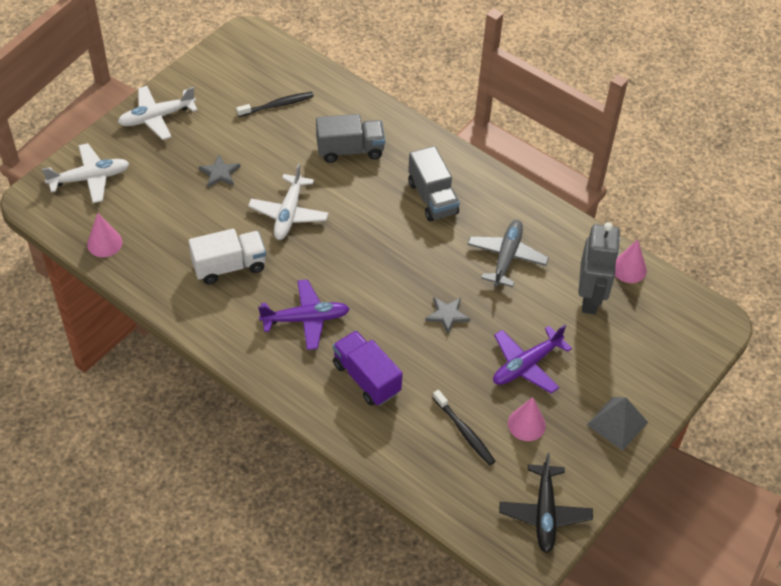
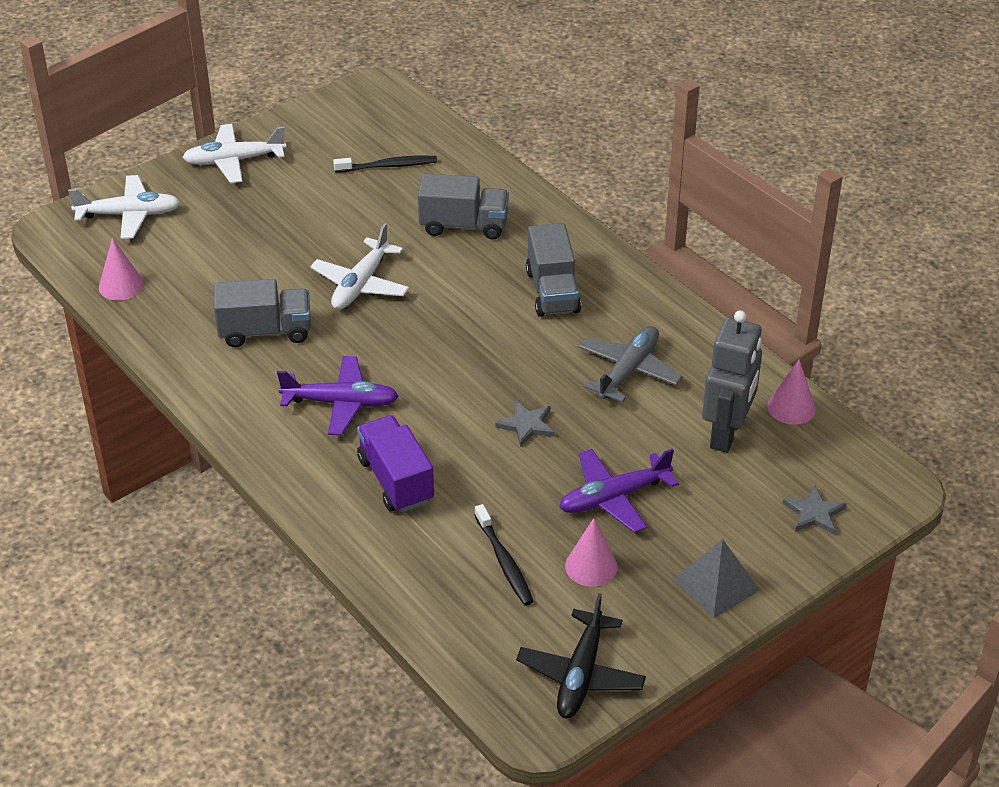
camera: 15 degrees right, 10 degrees down
white truck [189,229,266,284] -> grey truck [214,279,311,347]
grey star [199,155,241,187] -> grey star moved to [783,485,847,535]

